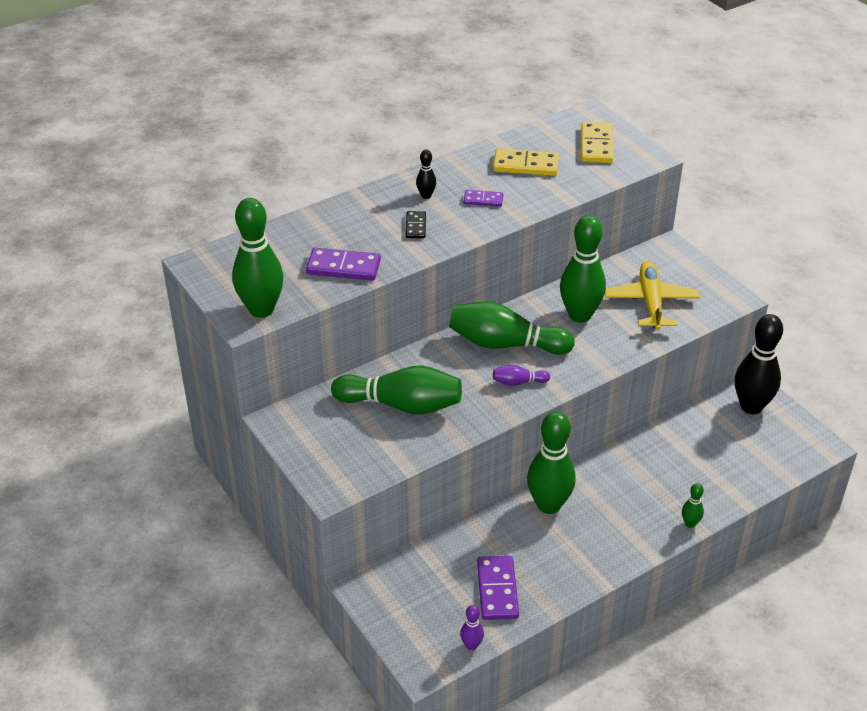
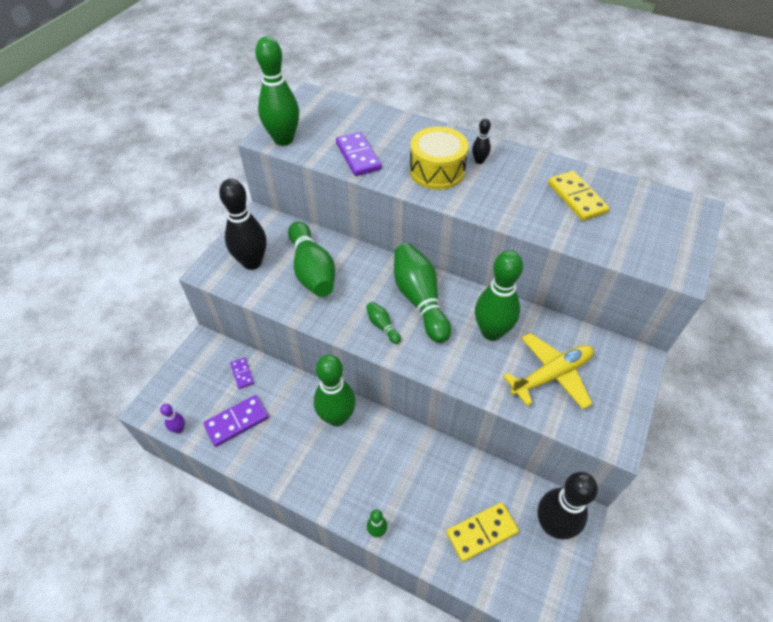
camera: 60 degrees right, 10 degrees up
black domino [406,211,426,238] -> yellow drum [410,127,469,190]
purple domino [464,190,503,207] -> purple domino moved to [230,357,254,389]
purple bowling pin [493,365,550,386] -> green bowling pin [366,302,401,344]
yellow domino [581,122,613,163] -> yellow domino moved to [446,502,519,562]
none -> black bowling pin [219,179,266,270]

